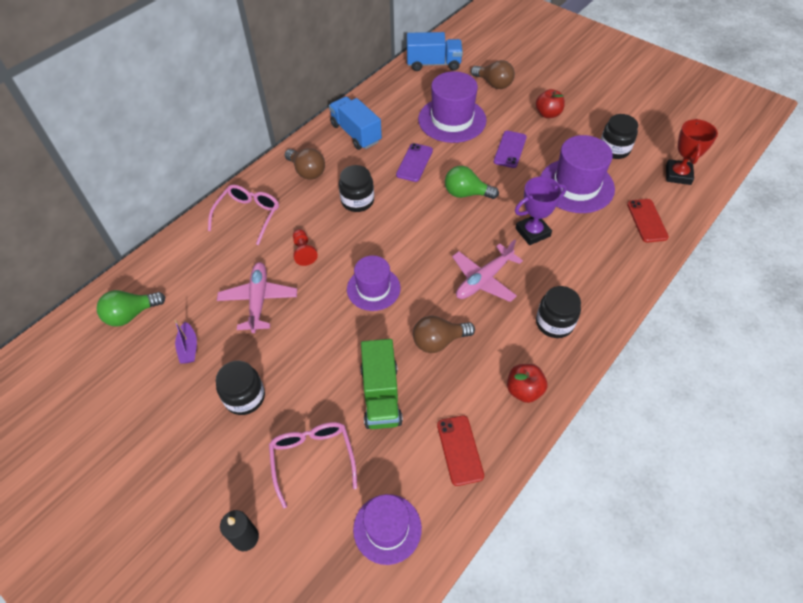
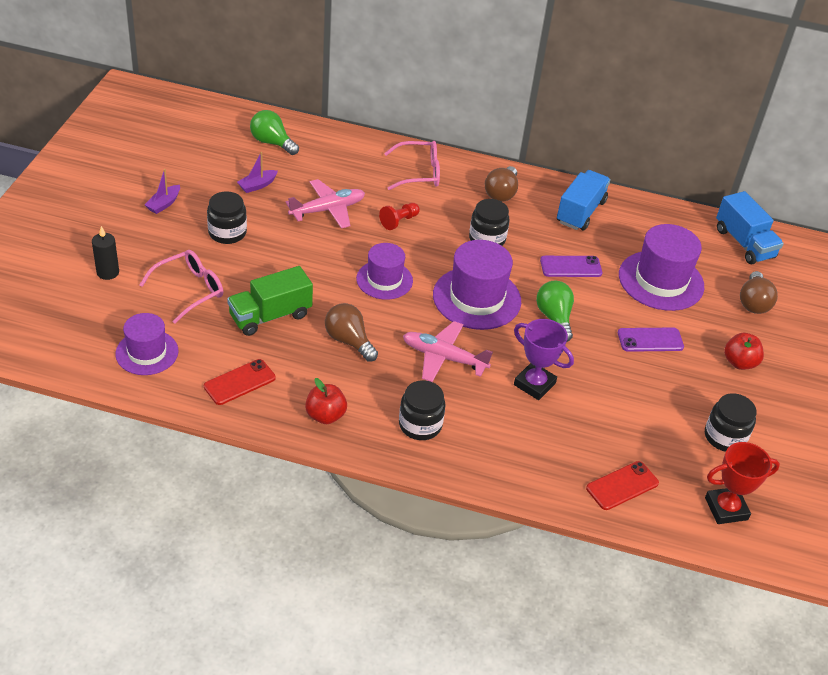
camera: 60 degrees right, 10 degrees down
purple hat [540,135,615,213] -> purple hat moved to [433,240,521,330]
none -> purple boat [145,169,180,214]

